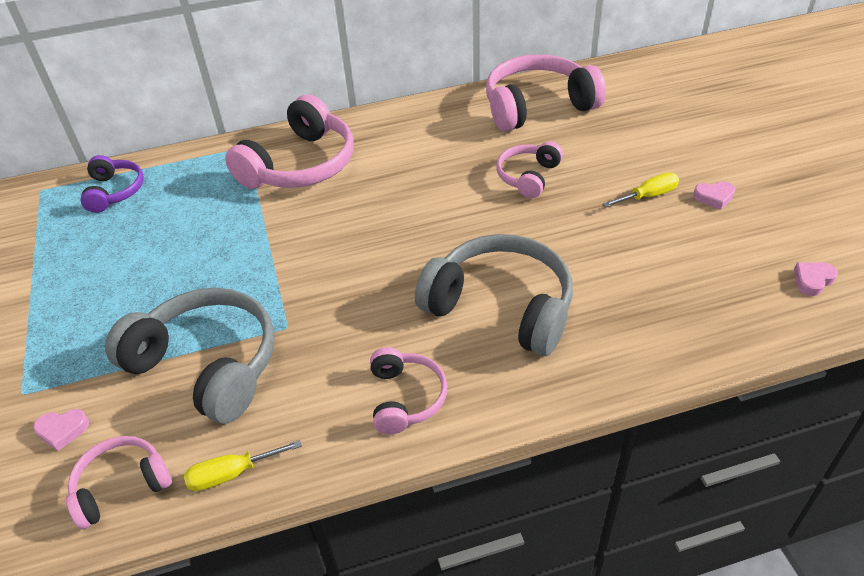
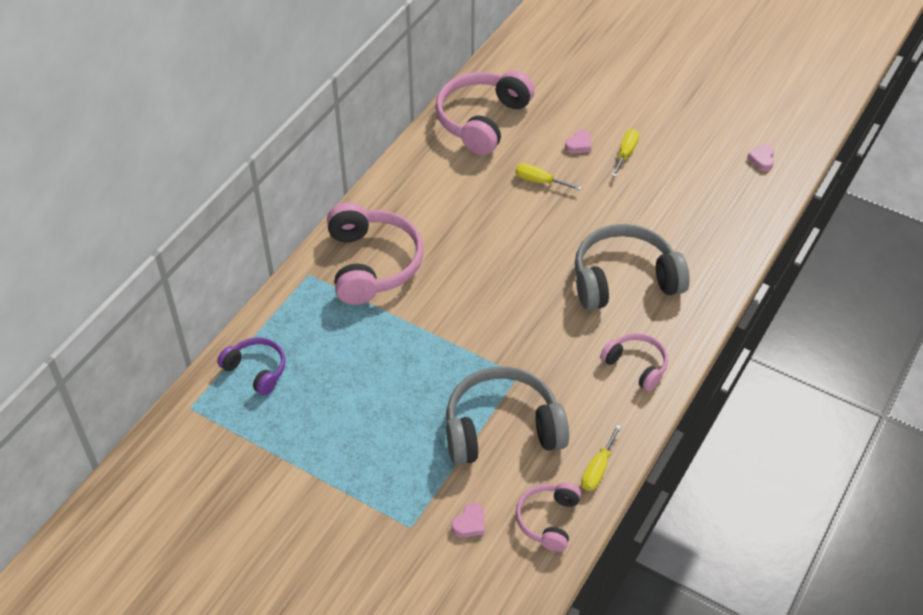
camera: 45 degrees left, 5 degrees up
pink headphones [496,141,563,198] -> yellow screwdriver [515,163,582,190]
pink heart [693,181,736,210] -> pink heart moved to [565,130,591,153]

